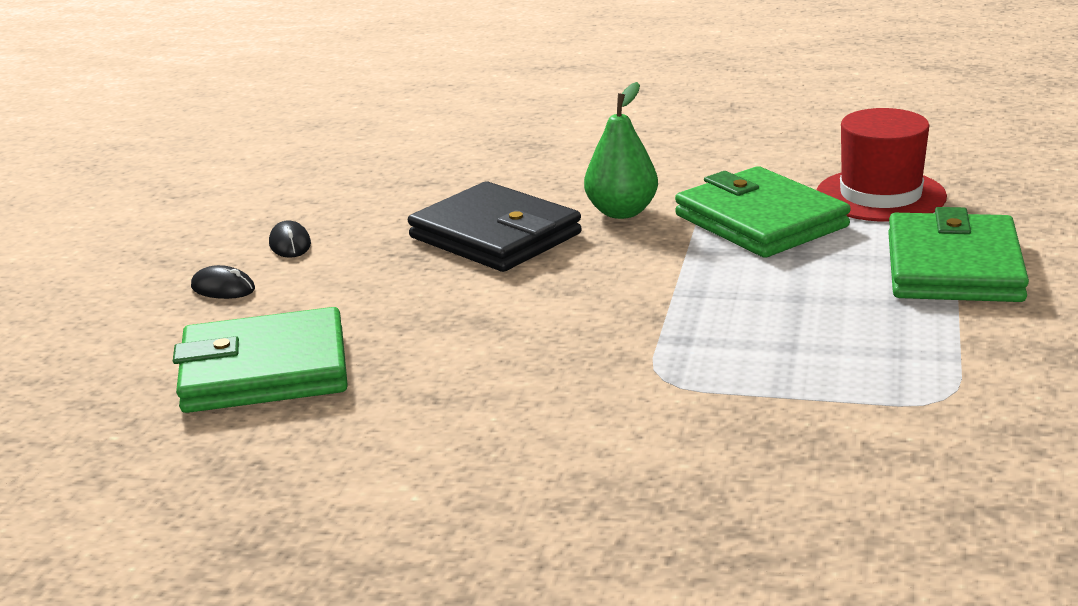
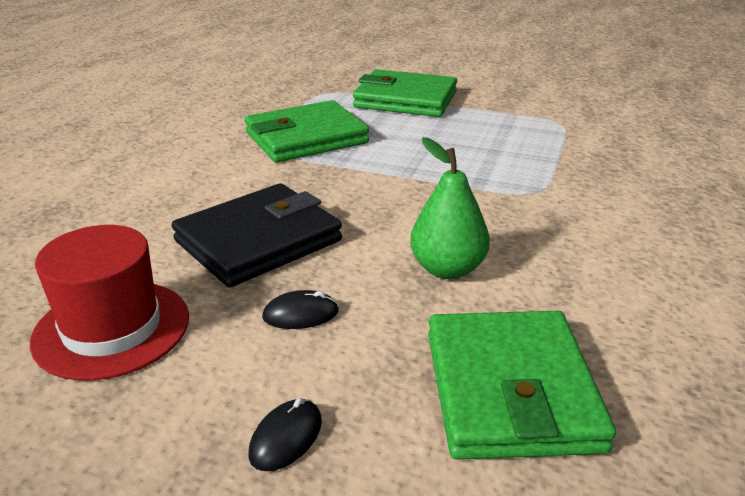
camera: 85 degrees left, 5 degrees up
black mouse [269,220,311,258] -> black mouse moved to [262,290,339,329]
green pear [584,82,658,219] -> green pear moved to [410,137,490,279]
red hat [817,108,947,222] -> red hat moved to [30,225,189,381]

